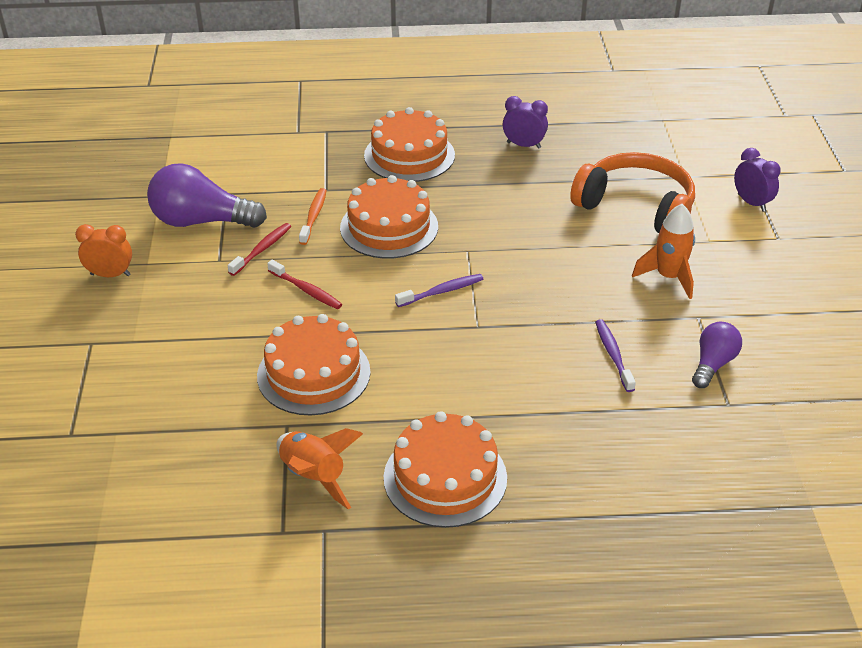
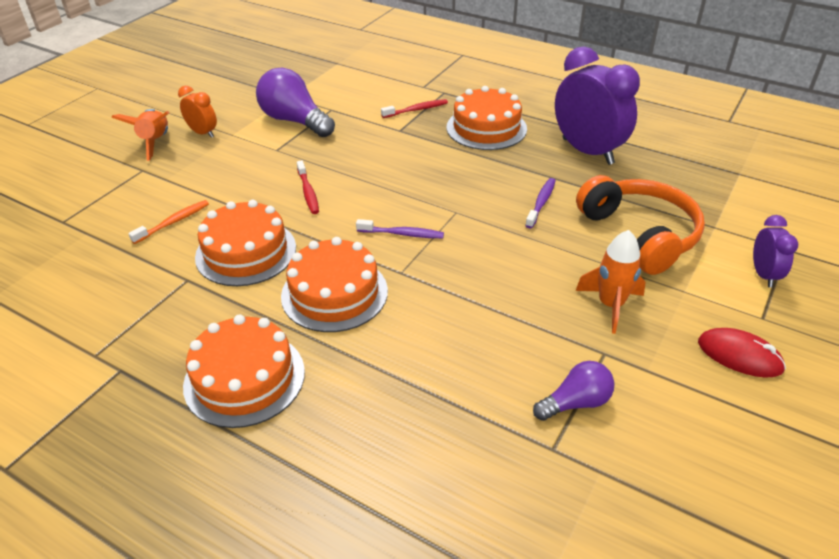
camera: 35 degrees right, 0 degrees up
red toothbrush [227,223,291,276] -> red toothbrush moved to [381,99,448,118]
orange rocket [276,428,363,509] -> orange rocket moved to [111,109,169,161]
orange toothbrush [299,188,327,245] -> orange toothbrush moved to [128,200,209,244]
orange cake [340,175,438,259] -> orange cake moved to [281,237,388,332]
purple clock [503,96,548,149] -> purple clock [555,46,640,165], size x2.00
purple toothbrush [595,319,636,392] -> purple toothbrush moved to [525,178,556,228]
none -> red mouse [698,328,786,378]

